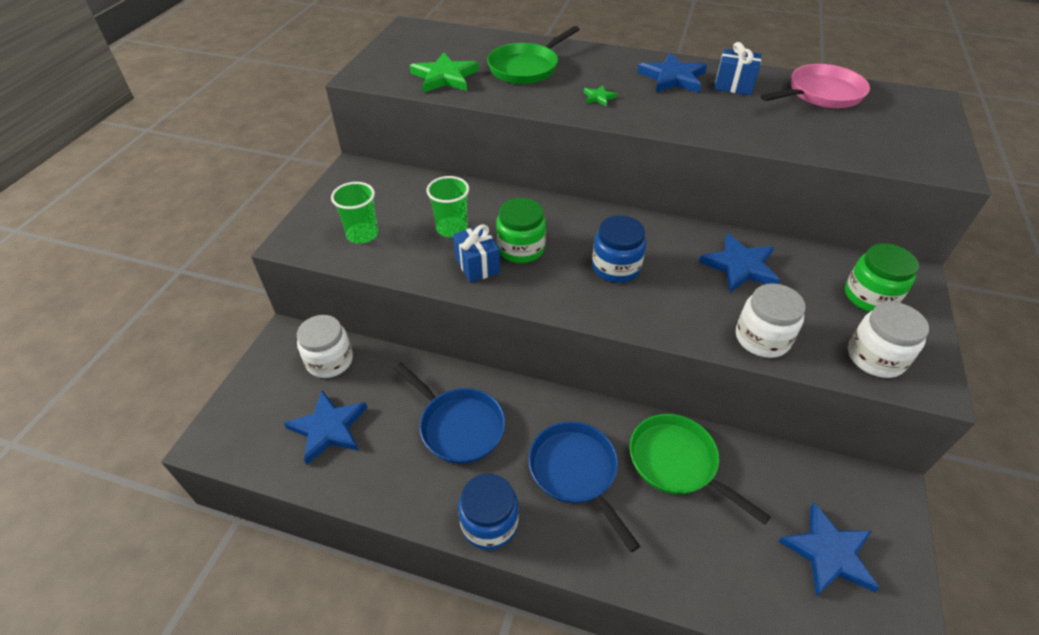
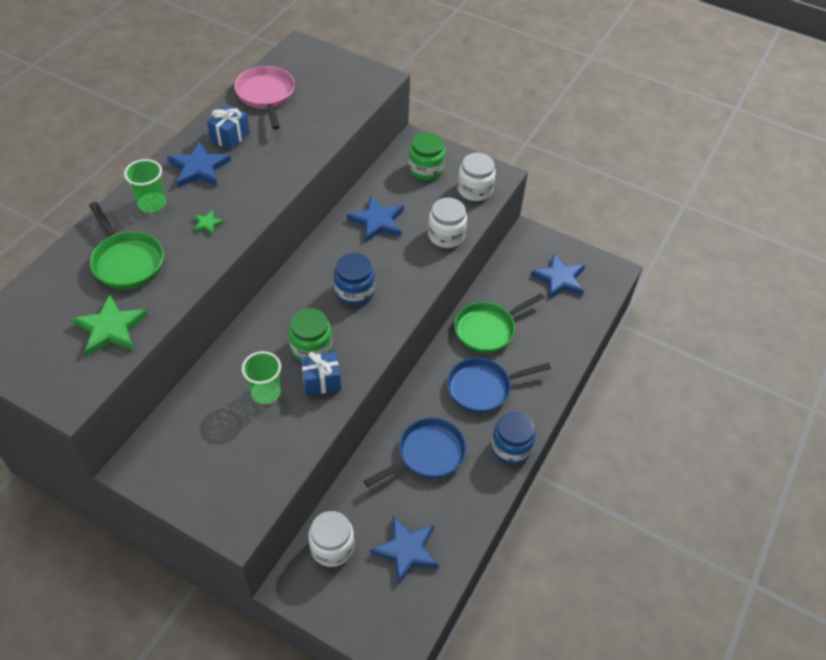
camera: 80 degrees left, 5 degrees up
green cup [331,182,378,244] -> green cup moved to [124,159,166,212]

